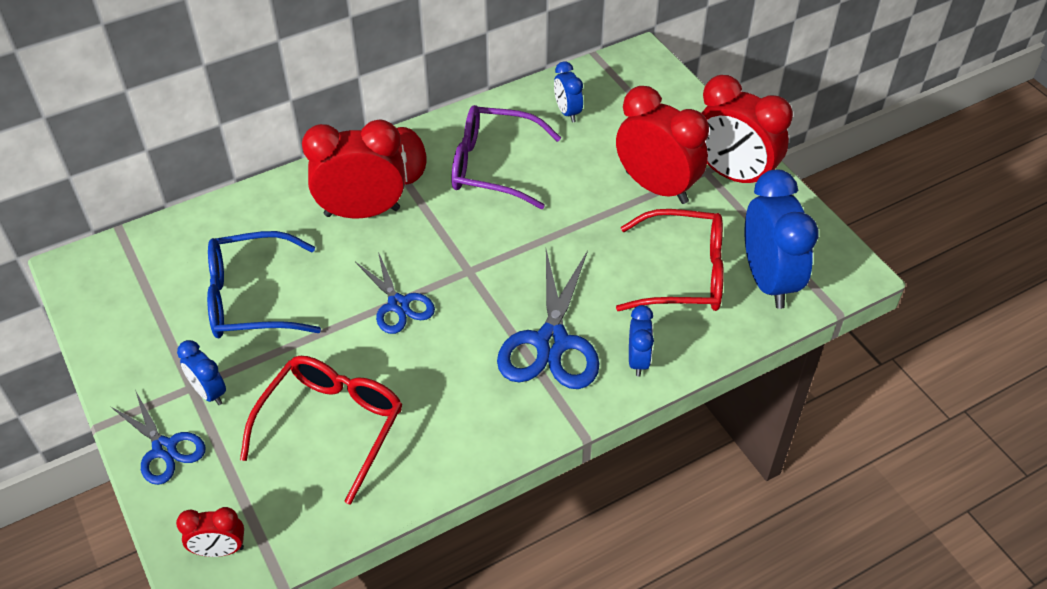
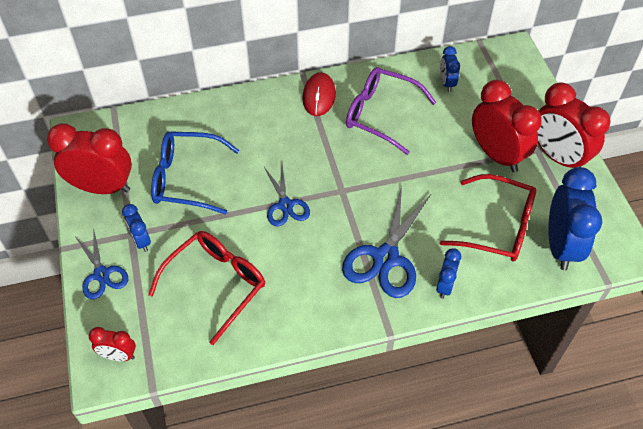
camera: 15 degrees right, 5 degrees up
red clock [302,119,405,218] -> red clock moved to [47,123,132,194]

